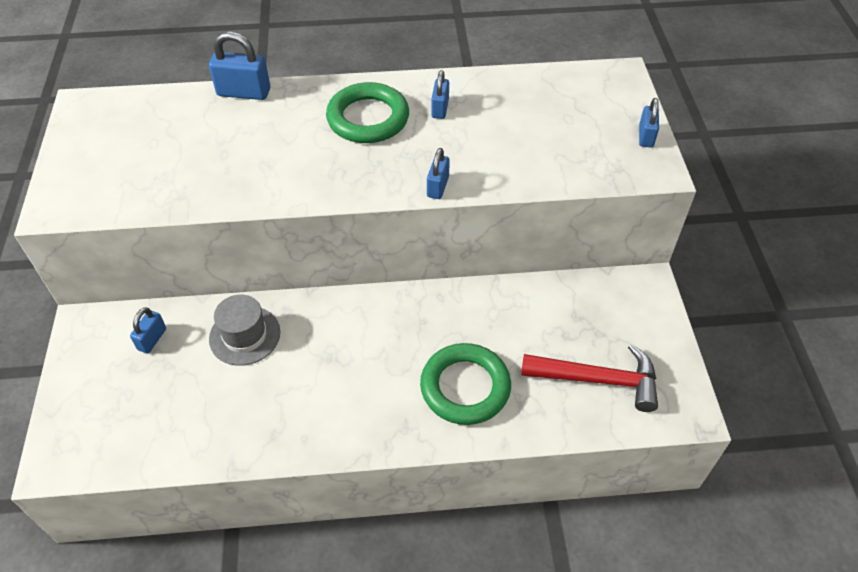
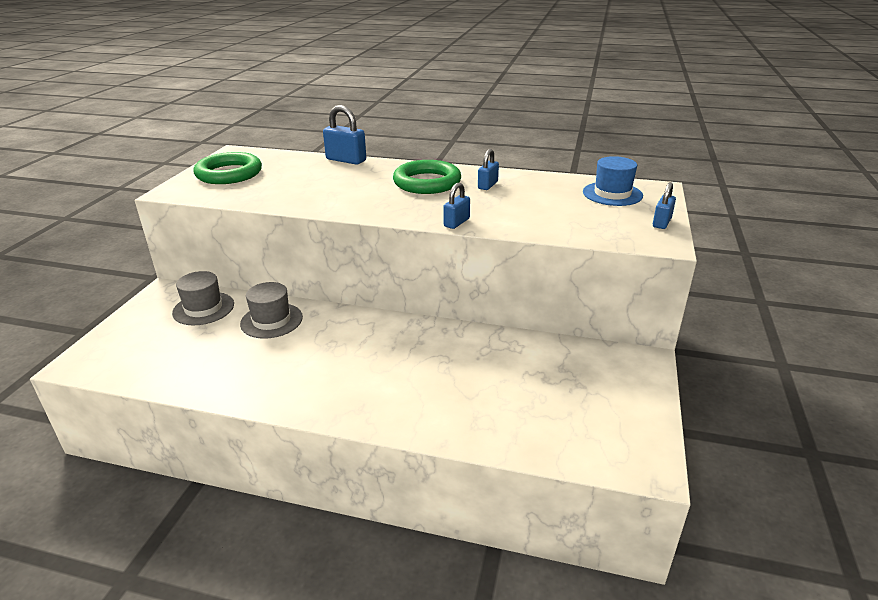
camera: 20 degrees right, 20 degrees down
blue padlock [130,307,166,353] -> grey hat [172,271,234,325]
green ring [420,343,511,425] -> green ring moved to [194,152,262,184]
red hammer [521,344,658,412] -> none
none -> blue hat [583,156,643,206]

